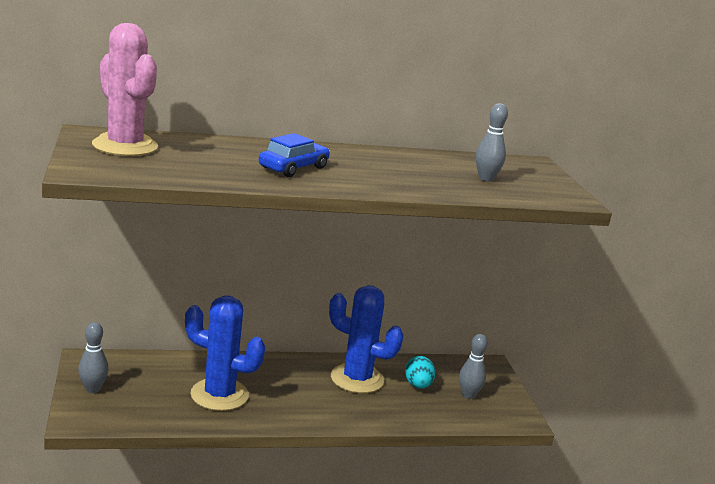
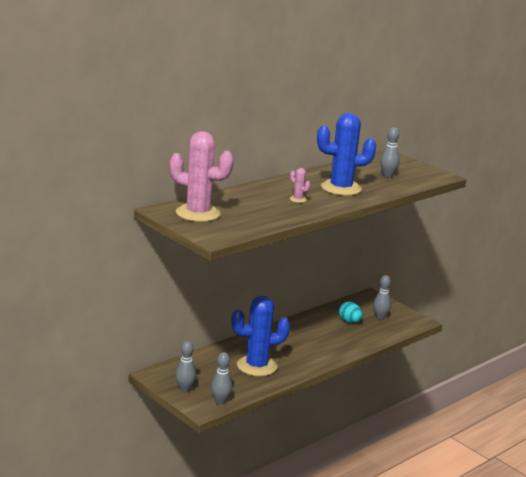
camera: 30 degrees left, 0 degrees up
blue car [259,133,330,177] -> pink cactus [290,168,310,203]
blue cactus [329,285,404,393] -> blue cactus moved to [317,113,376,196]
none -> grey bowling pin [211,352,232,404]

